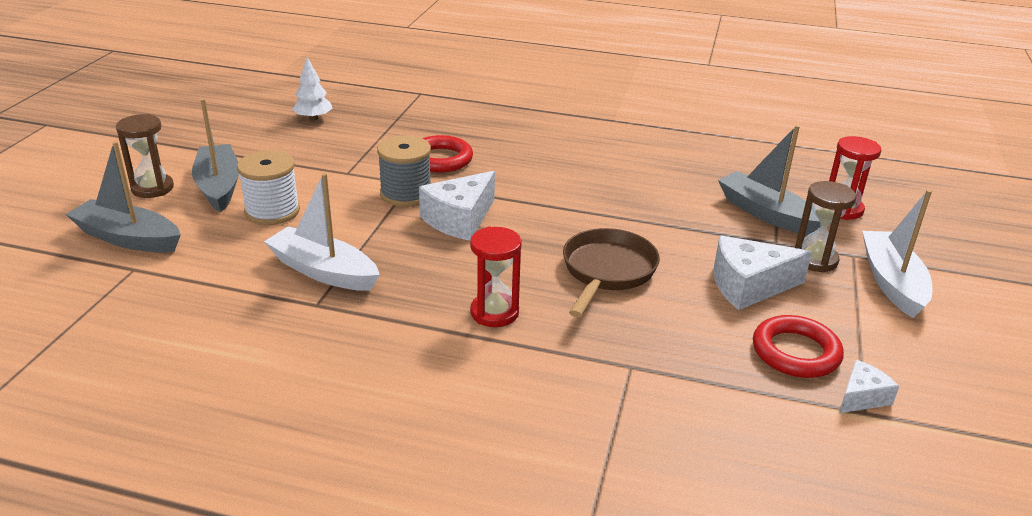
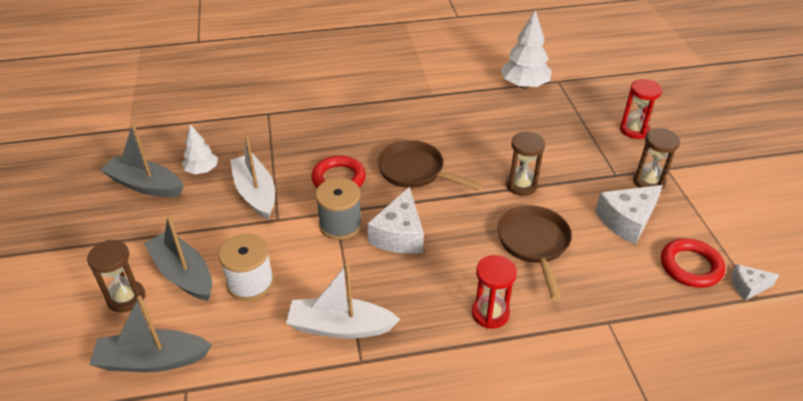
camera: 25 degrees left, 10 degrees up
grey boat [718,125,821,235] -> grey boat moved to [100,124,184,197]
white cheese [839,360,899,413] -> white cheese turned 120 degrees counterclockwise [731,264,779,301]
white boat [862,190,932,318] -> white boat moved to [230,136,275,220]
none -> brown pan [377,140,483,191]
none -> white tree [501,10,552,89]
none -> brown hourglass [506,131,545,196]

